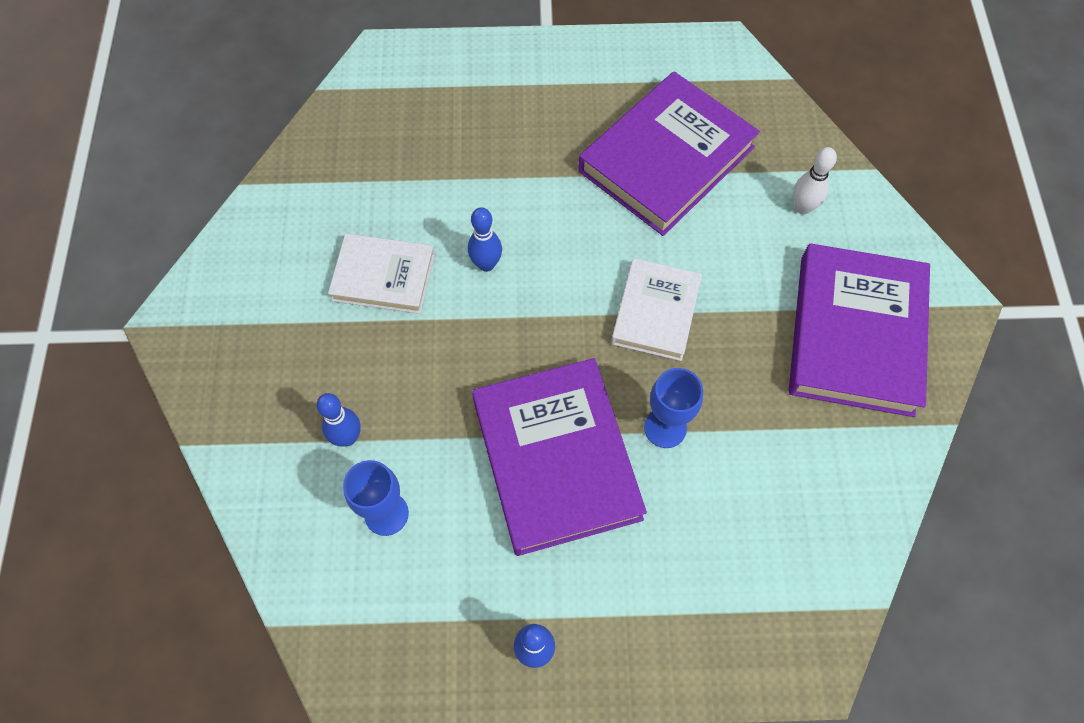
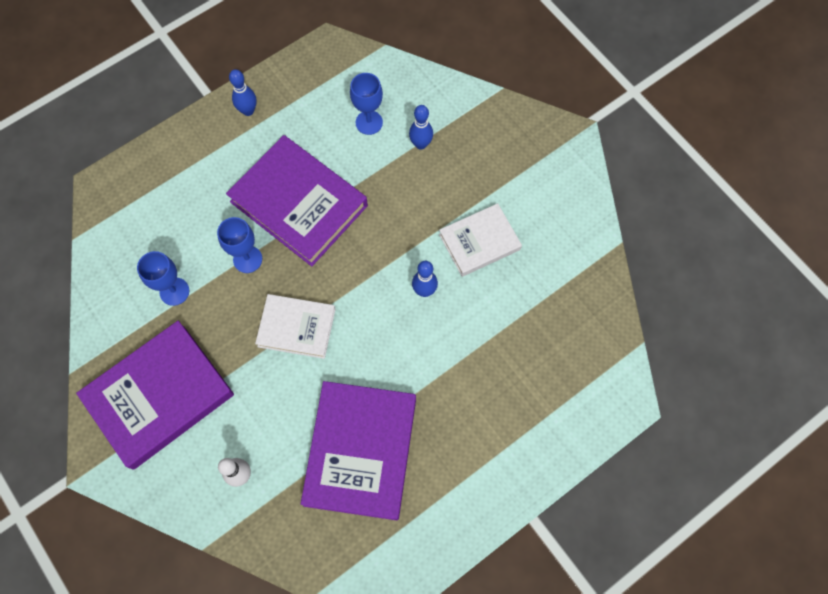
camera: 145 degrees right, 5 degrees up
white book [611,258,702,361] -> white book turned 60 degrees counterclockwise [255,294,336,359]
purple book [789,243,930,417] -> purple book turned 75 degrees clockwise [76,321,234,470]
none -> blue goblet [137,251,189,306]

